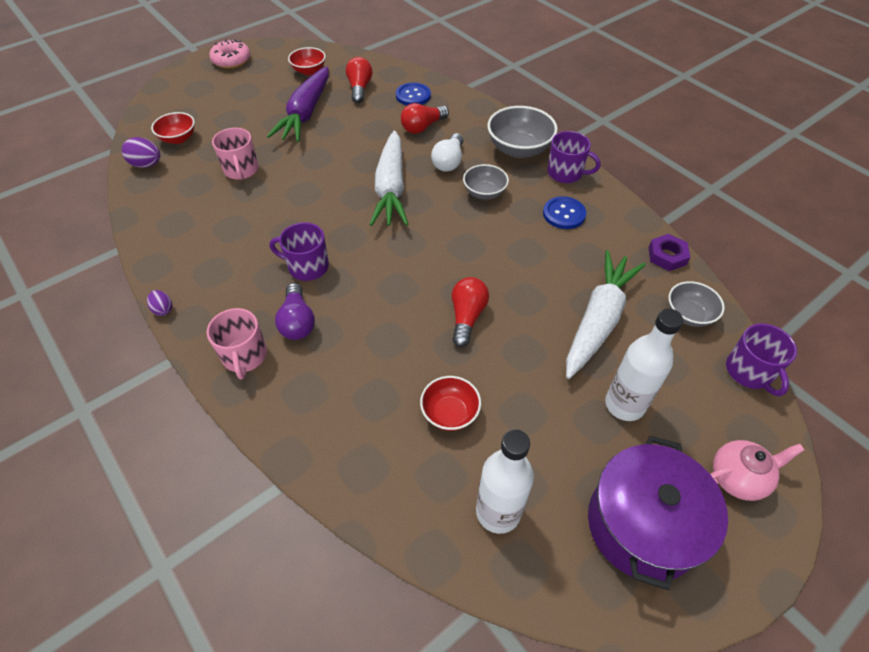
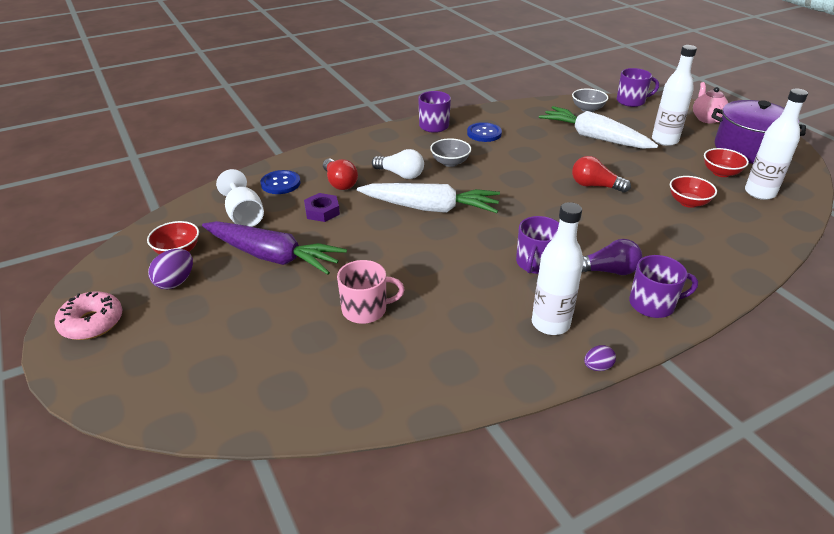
camera: 80 degrees left, 15 degrees down
purple egg [122,137,160,168] -> purple egg moved to [148,249,193,289]
red bowl [151,112,195,144] -> red bowl moved to [704,148,749,177]
pink mug [207,308,267,379] -> purple mug [629,255,698,318]
red light bulb [346,57,372,103] -> white goblet [216,169,264,227]
grey bowl [487,106,558,158] -> none
purple nut [648,234,690,271] -> purple nut moved to [304,193,340,222]
none -> white bottle [532,202,583,335]

